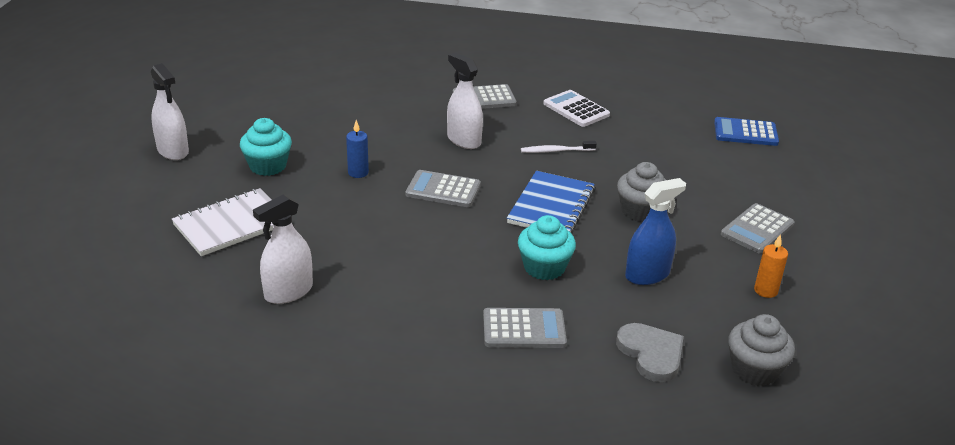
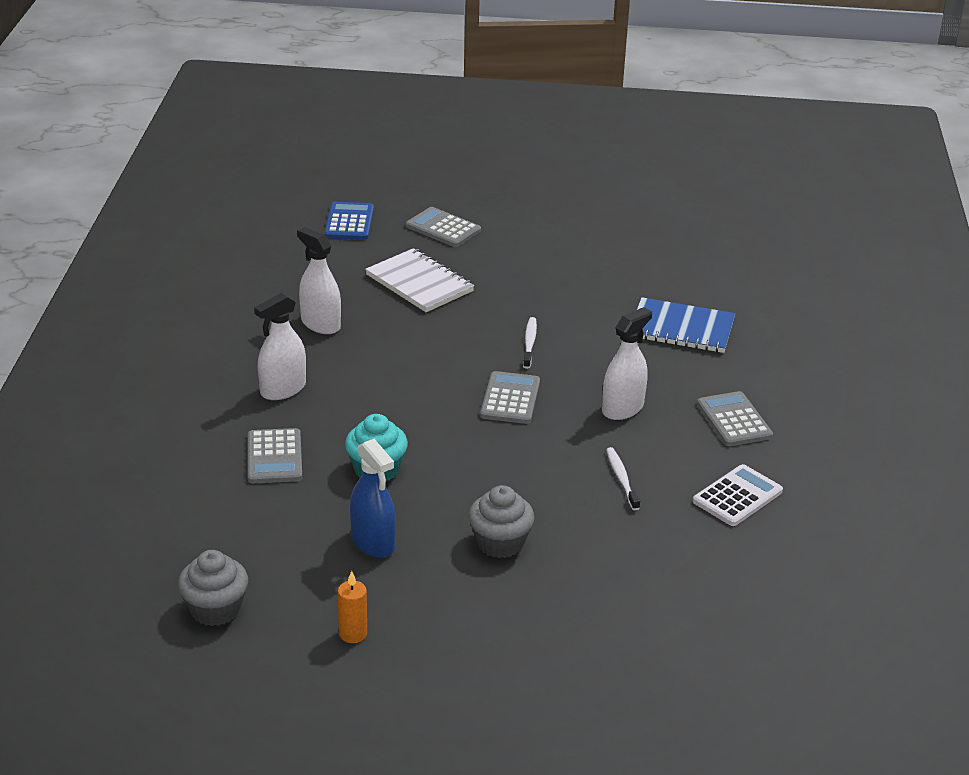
camera: 85 degrees right, 0 degrees up
white spray bottle [151,63,189,160] -> white spray bottle moved to [254,293,306,400]
turquoise cupcake [240,118,292,176] -> none
blue candle [346,120,369,178] -> white toothbrush [523,317,537,369]
blue notebook [507,171,595,234] -> blue notebook moved to [637,297,736,353]
grey heart [616,323,684,382] -> none
blue calculator [714,117,779,146] -> blue calculator moved to [324,202,374,240]
grey calculator [721,203,795,254] -> grey calculator moved to [406,207,481,247]

